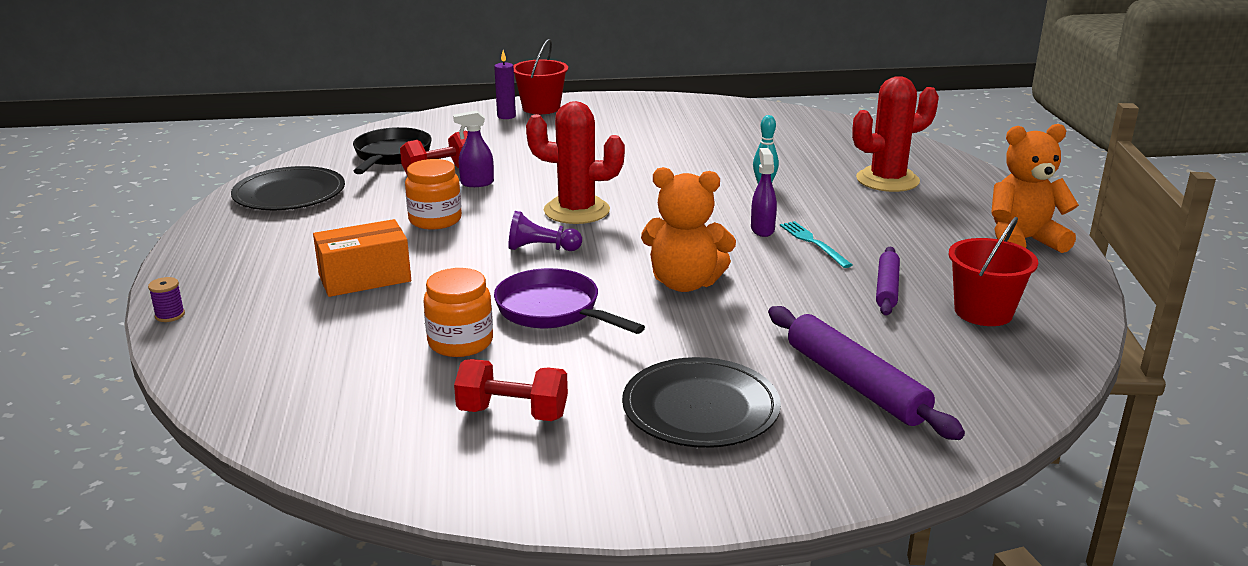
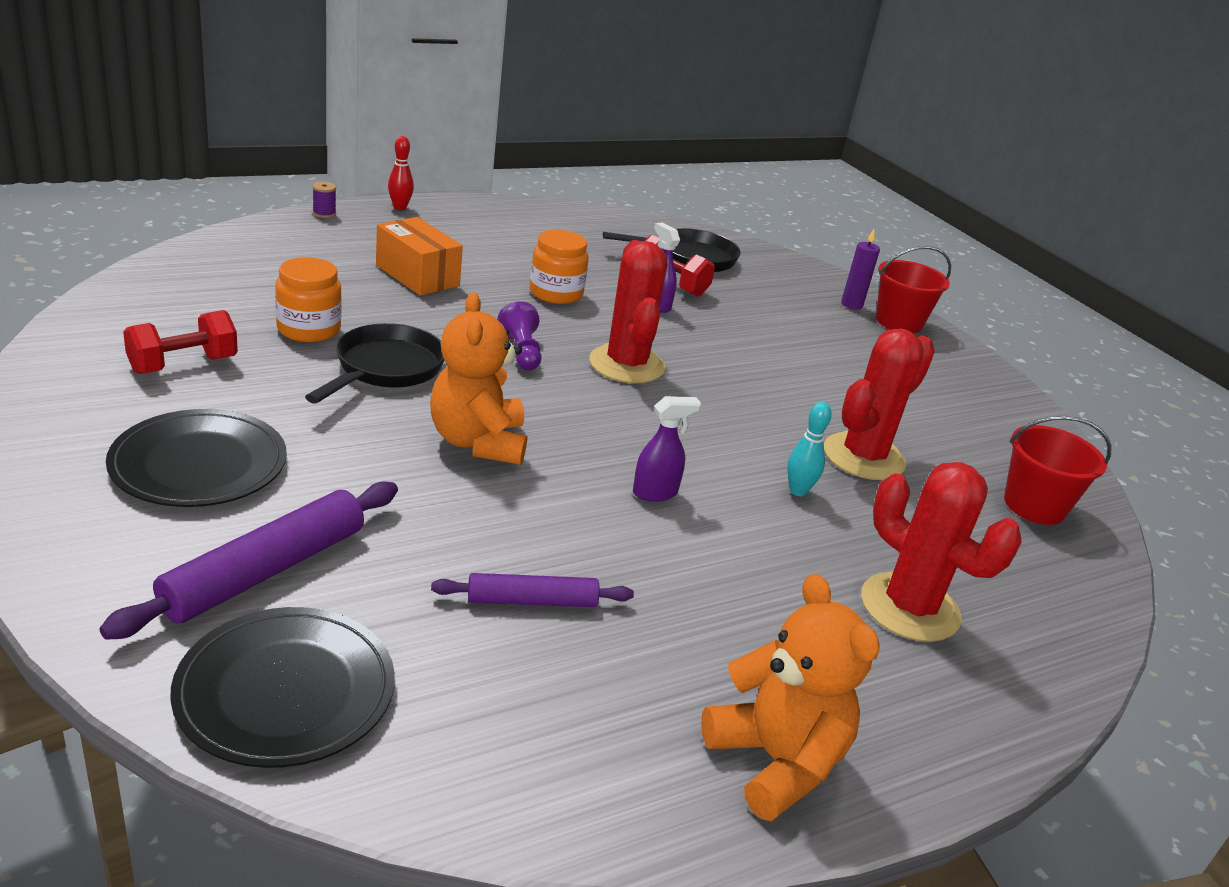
camera: 65 degrees right, 5 degrees up
black plate [231,166,345,210] -> black plate moved to [170,607,395,768]
red dumbbell [454,359,568,421] -> red dumbbell turned 60 degrees clockwise [123,310,238,374]
purple pan [494,268,645,334] -> black pan [305,323,444,404]
turquoise fork [780,221,852,268] -> none
red bucket [949,217,1038,326] -> red bucket moved to [1004,416,1112,525]
none -> red bowling pin [388,136,414,210]
none -> red cactus [824,328,935,480]

